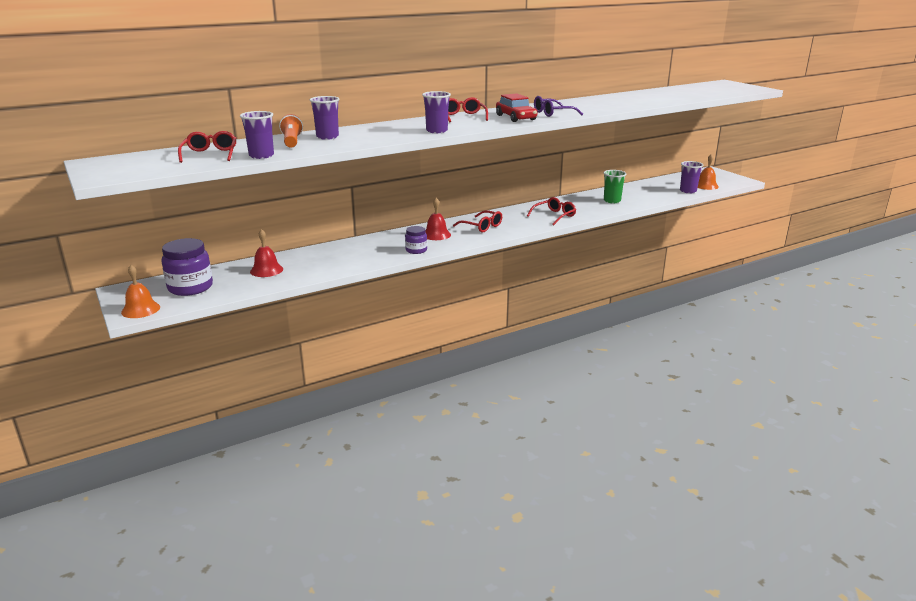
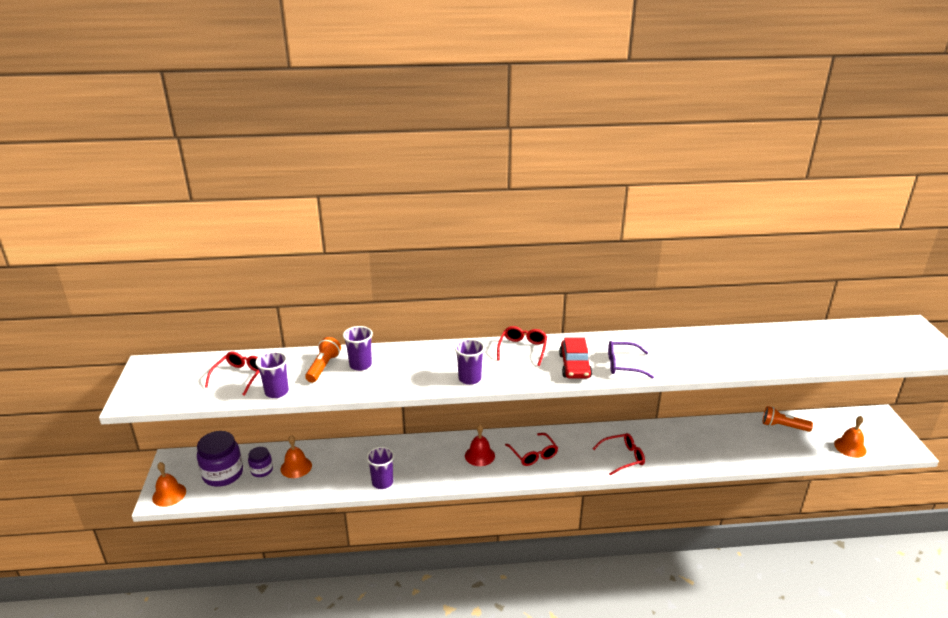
camera: 25 degrees right, 5 degrees up
red bell [250,229,283,277] -> orange bell [281,435,312,478]
purple jar [405,226,427,254] -> purple jar moved to [248,447,273,477]
green cup [604,170,626,203] -> none
purple cup [680,161,704,193] -> purple cup moved to [366,446,395,489]
none -> orange flashlight [763,406,813,432]

